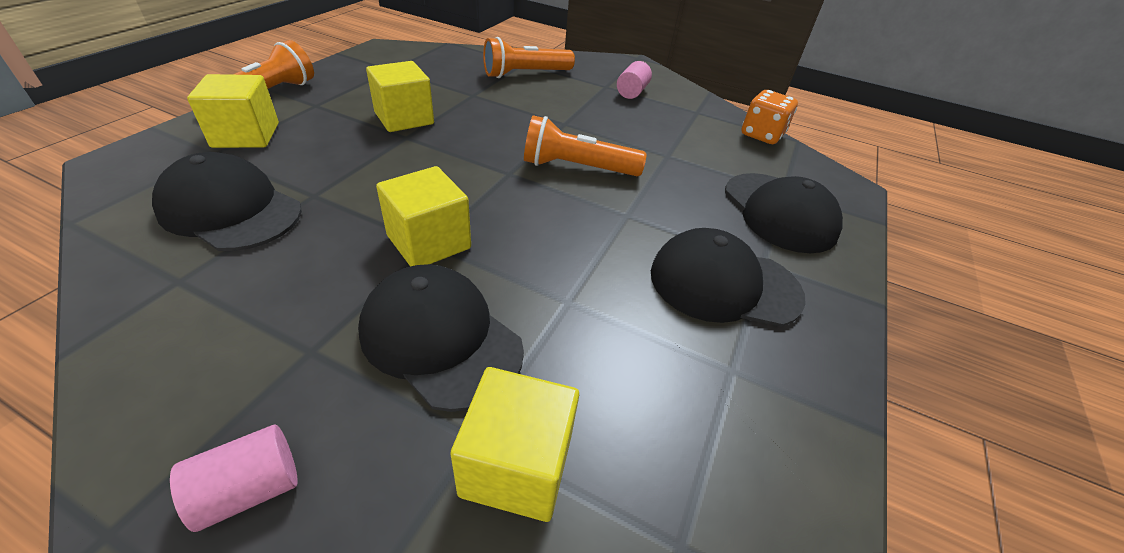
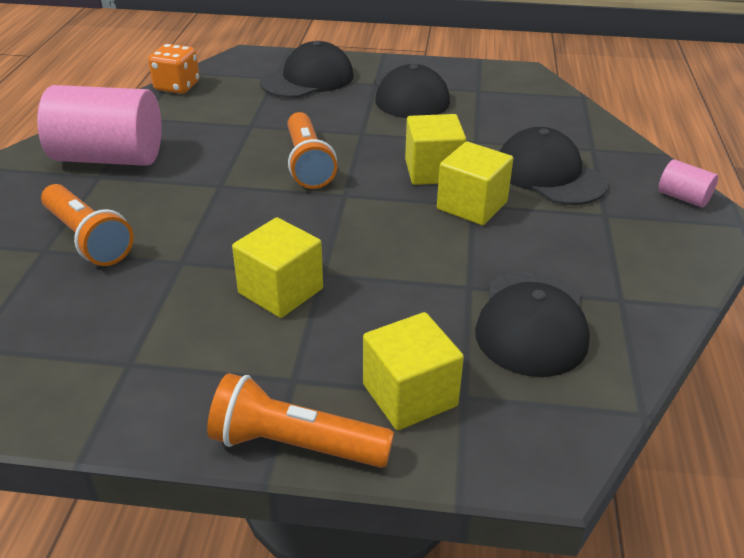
camera: 105 degrees left, 5 degrees down
black cap [358,264,524,412] -> black cap turned 120 degrees clockwise [499,127,608,205]
yellow cube [450,367,579,522] -> yellow cube moved to [405,114,466,185]
pink cylinder [617,61,652,99] -> pink cylinder [37,85,162,166], size x2.24

